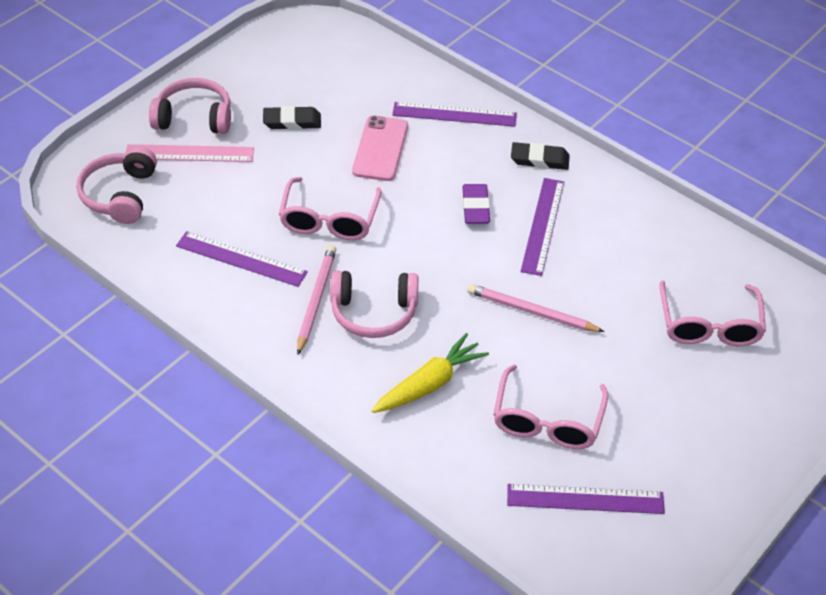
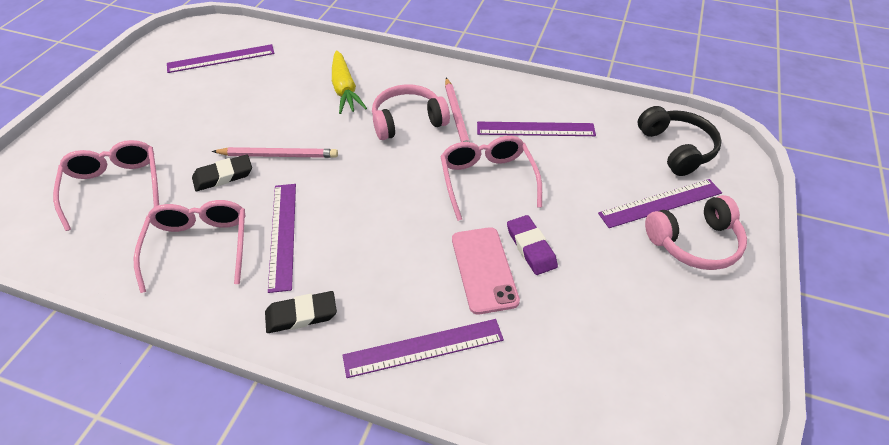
camera: 160 degrees right, 0 degrees up
pink headphones [77,146,157,224] -> black headphones [638,106,722,176]
pink ruler [126,144,254,162] -> purple ruler [598,179,722,228]
black eraser [263,106,321,130] -> black eraser moved to [192,154,252,191]
yellow carrot [372,333,489,413] -> yellow carrot turned 45 degrees counterclockwise [332,50,367,114]
purple eraser [462,184,490,224] -> purple eraser moved to [507,215,558,275]
pink glasses [493,364,608,449] -> pink glasses moved to [134,200,245,293]

